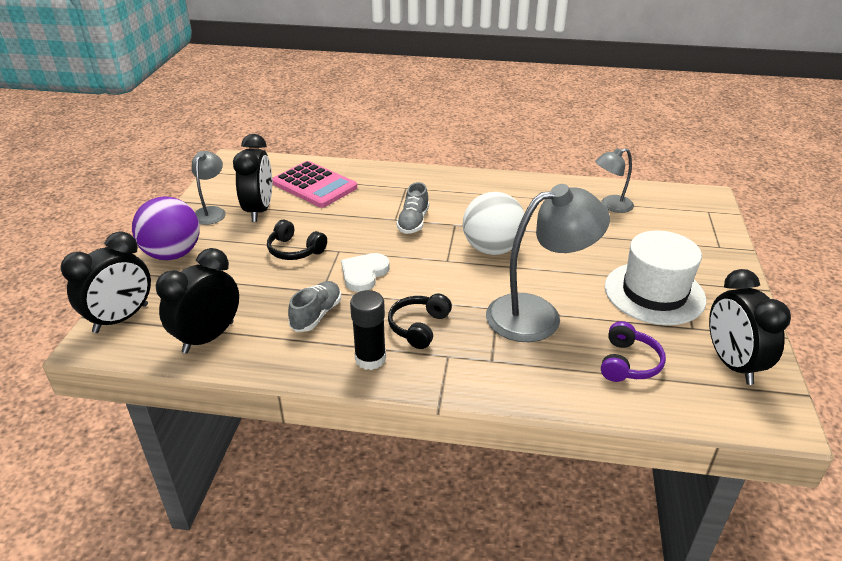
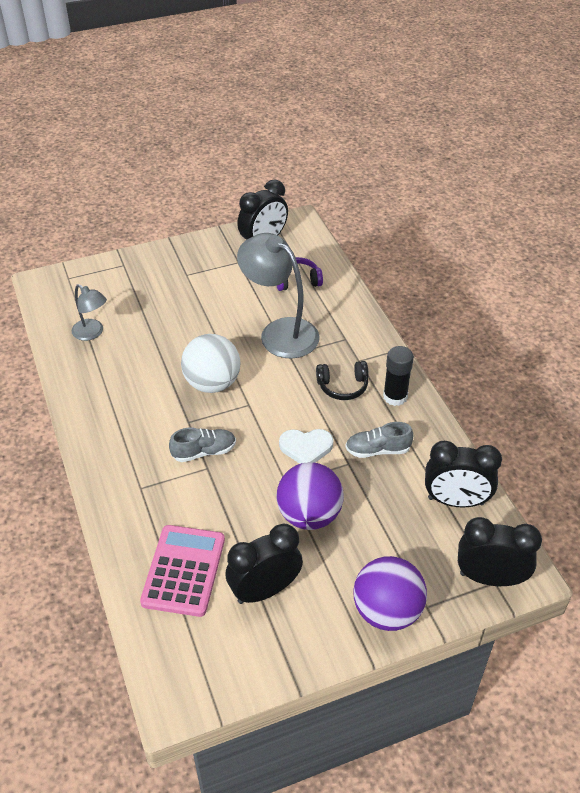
camera: 120 degrees left, 10 degrees up
grey lamp [192,151,226,225] -> none
black headphones [267,219,327,260] -> purple ball [277,462,344,530]
white hat [605,231,706,325] -> none

